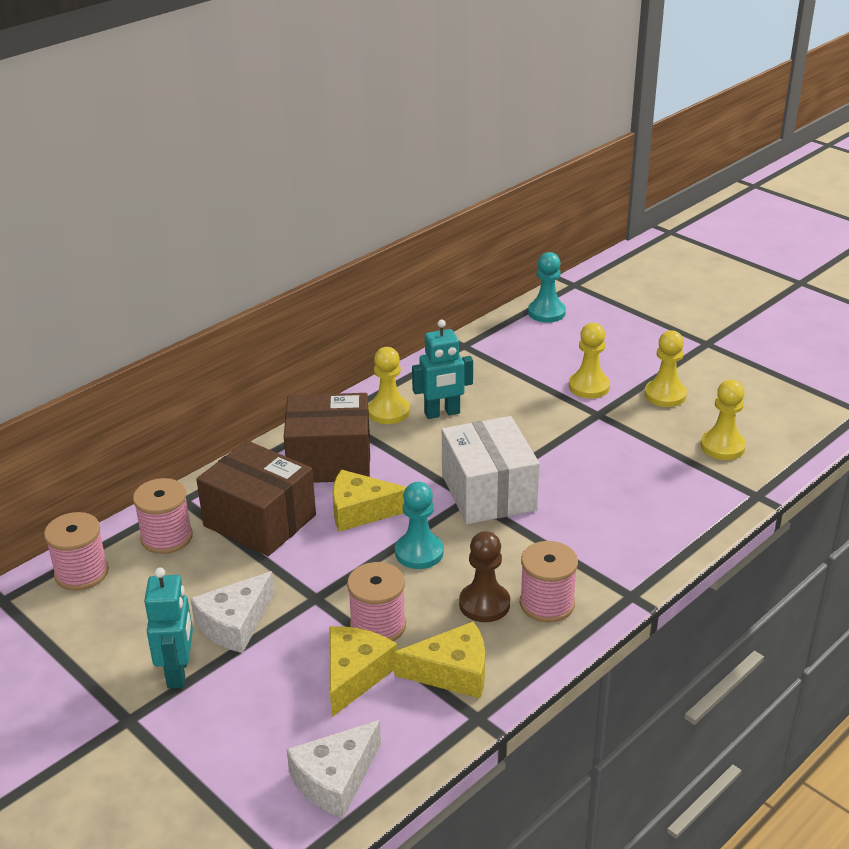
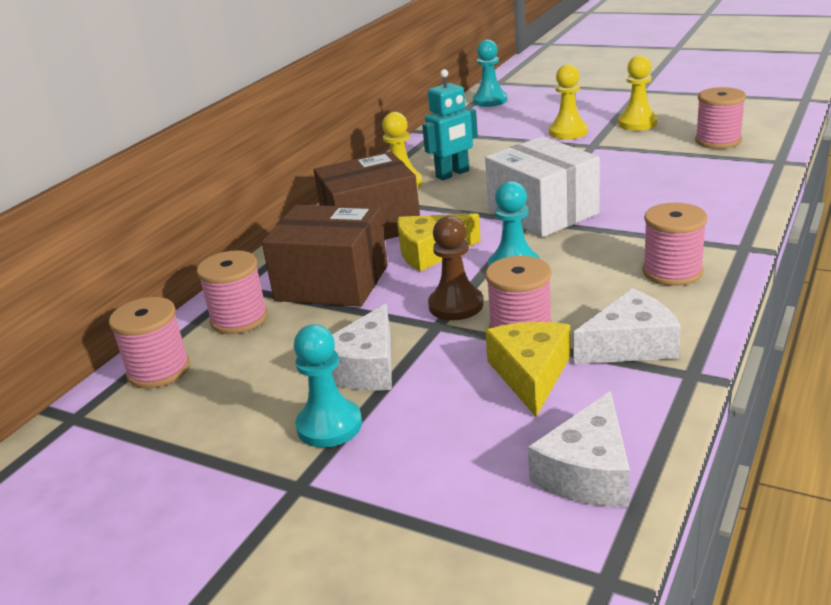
camera: 15 degrees left, 5 degrees down
turquoise robot [144,567,193,689] -> turquoise pawn [294,324,362,448]
yellow cheese [394,621,485,698] -> white cheese [573,288,681,364]
brown pawn [459,531,510,622] -> brown pawn moved to [428,216,483,320]
yellow pawn [701,380,746,460] -> pink spool [695,87,746,149]

